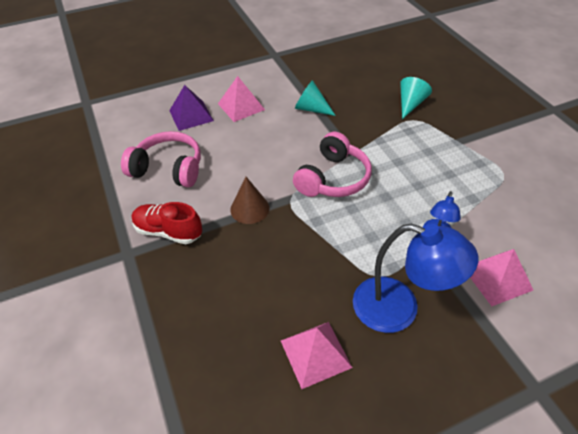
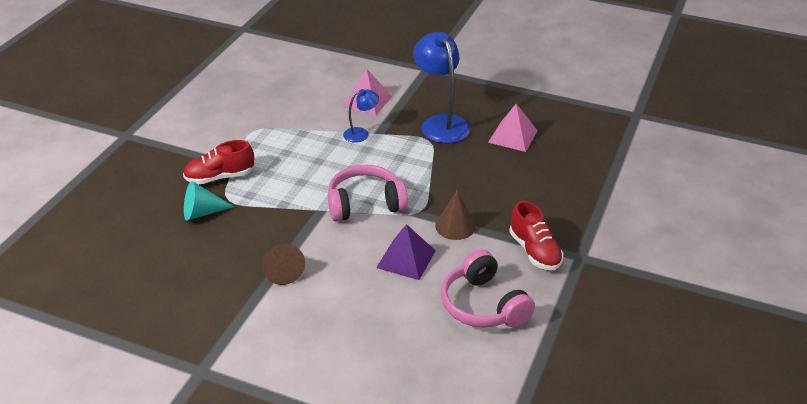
camera: 135 degrees left, 10 degrees down
purple pyramid [169,85,214,131] -> purple pyramid moved to [376,224,436,280]
pink pyramid [218,76,265,122] -> none
turquoise cone [295,80,336,116] -> brown cone [262,244,305,285]
none -> red shoe [183,140,254,185]

